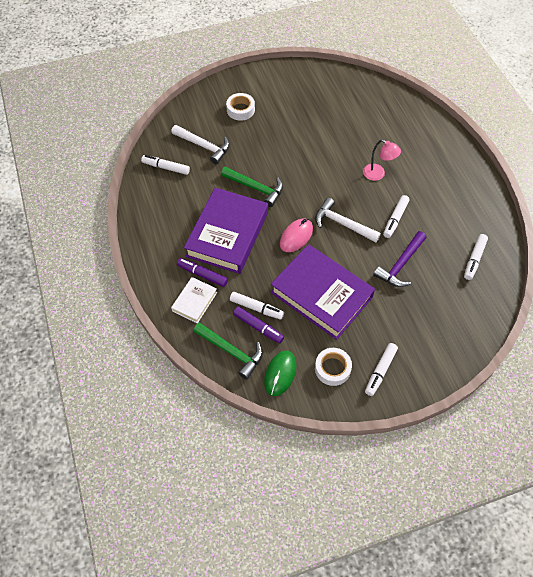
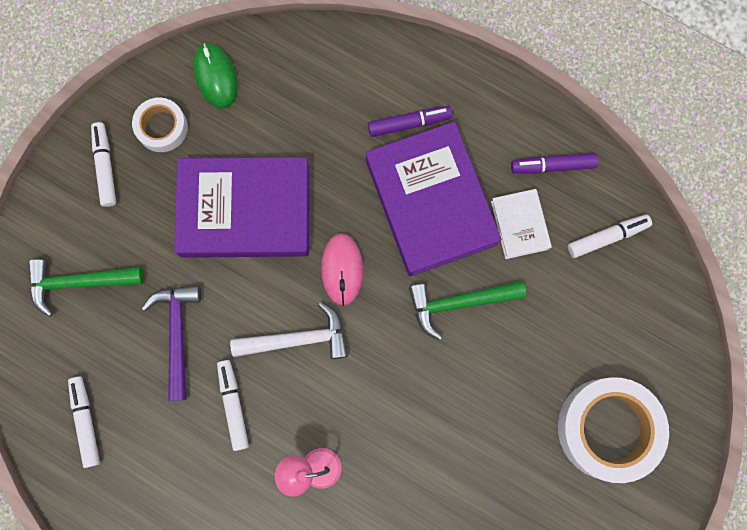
camera: 140 degrees right, 20 degrees up
white hammer [171,125,230,164] -> none
white book [171,277,217,324] -> white book moved to [491,189,552,259]
green hammer [193,322,263,380] -> green hammer moved to [28,259,144,317]
white tape [226,93,255,121] -> white tape [558,377,669,483], size x1.84
white marker [230,292,284,320] -> none
purple marker [233,306,284,343] -> purple marker moved to [511,153,598,174]

